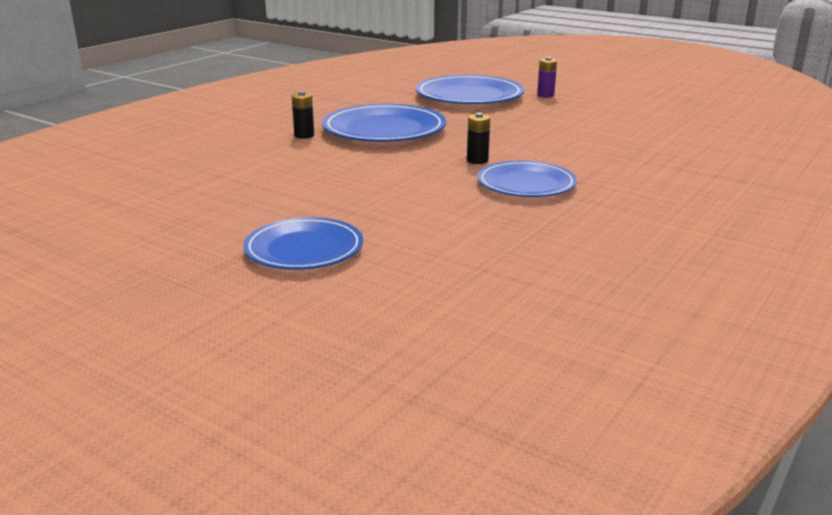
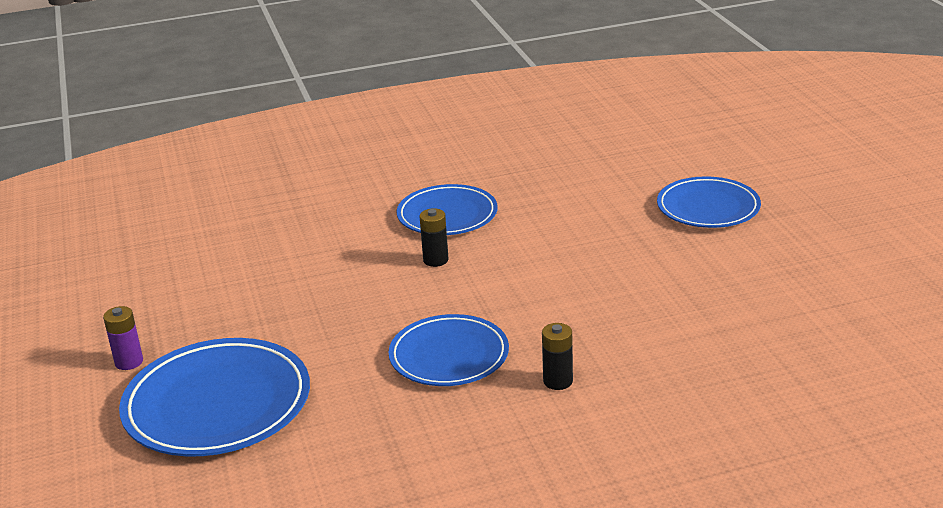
camera: 140 degrees left, 5 degrees up
blue plate [322,104,446,142] -> blue plate [389,314,509,386], size x0.67

